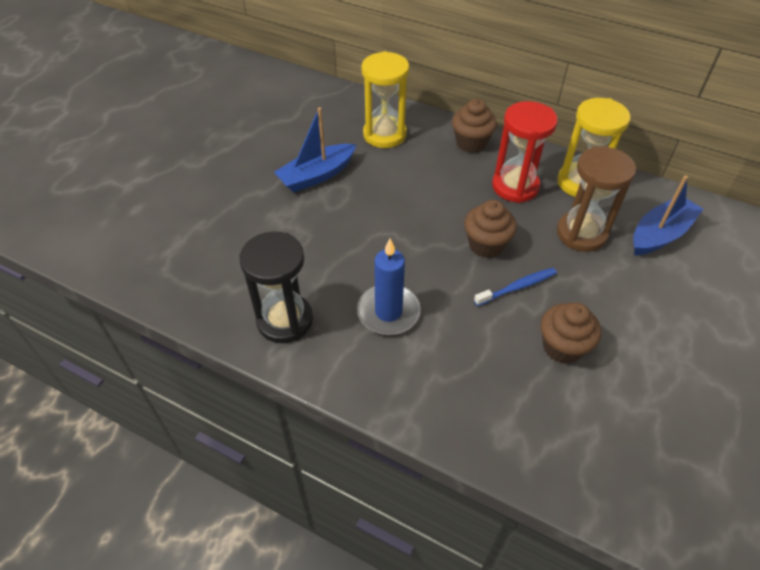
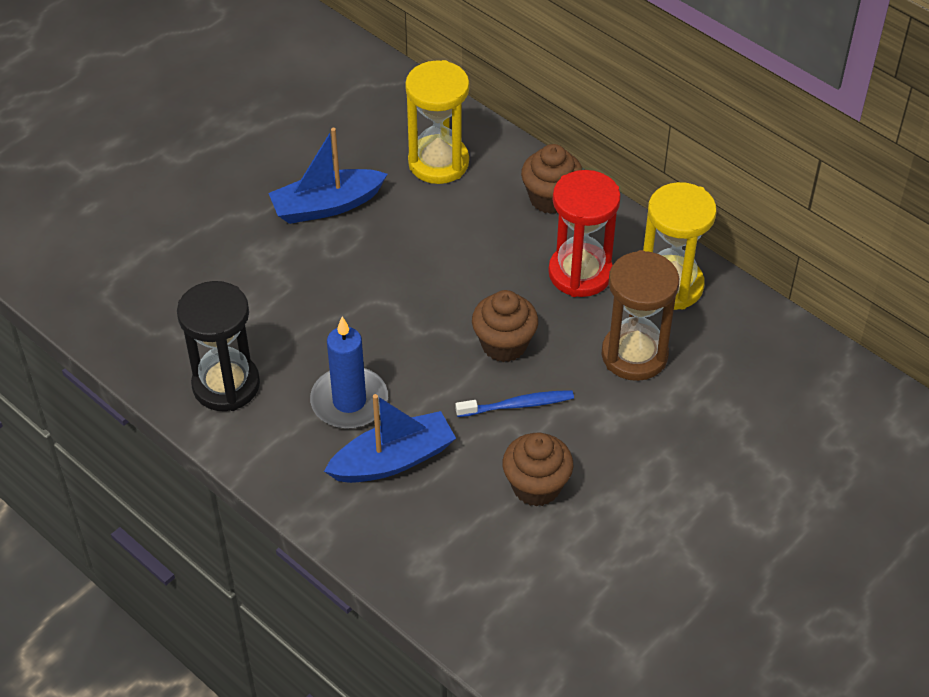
camera: 15 degrees right, 0 degrees up
blue boat [633,175,704,255] -> blue boat moved to [324,394,456,483]

